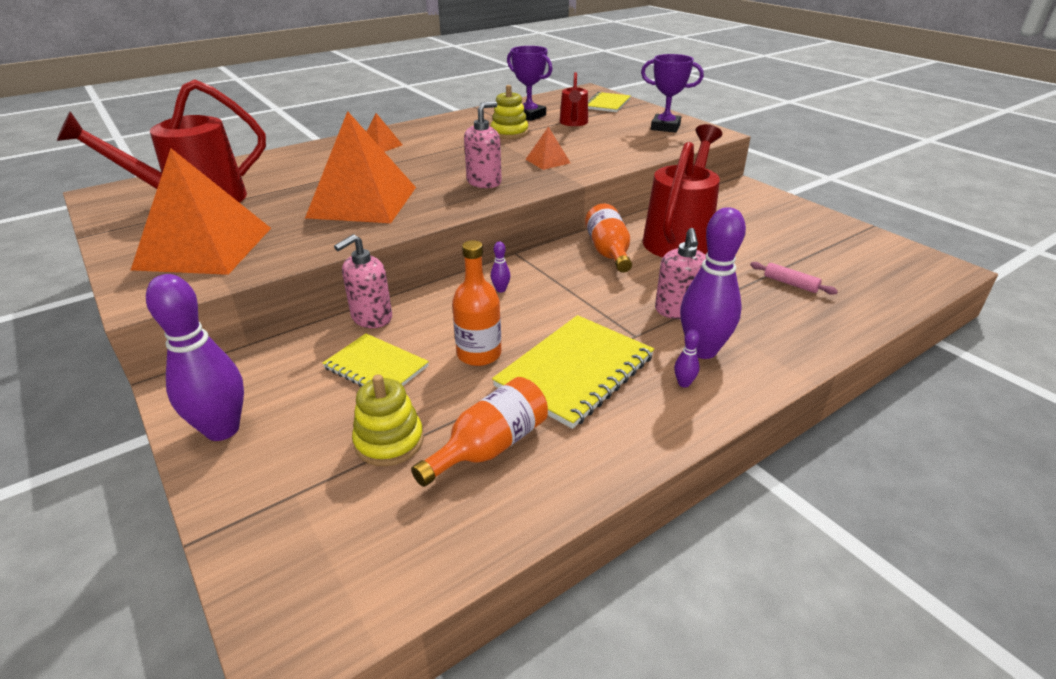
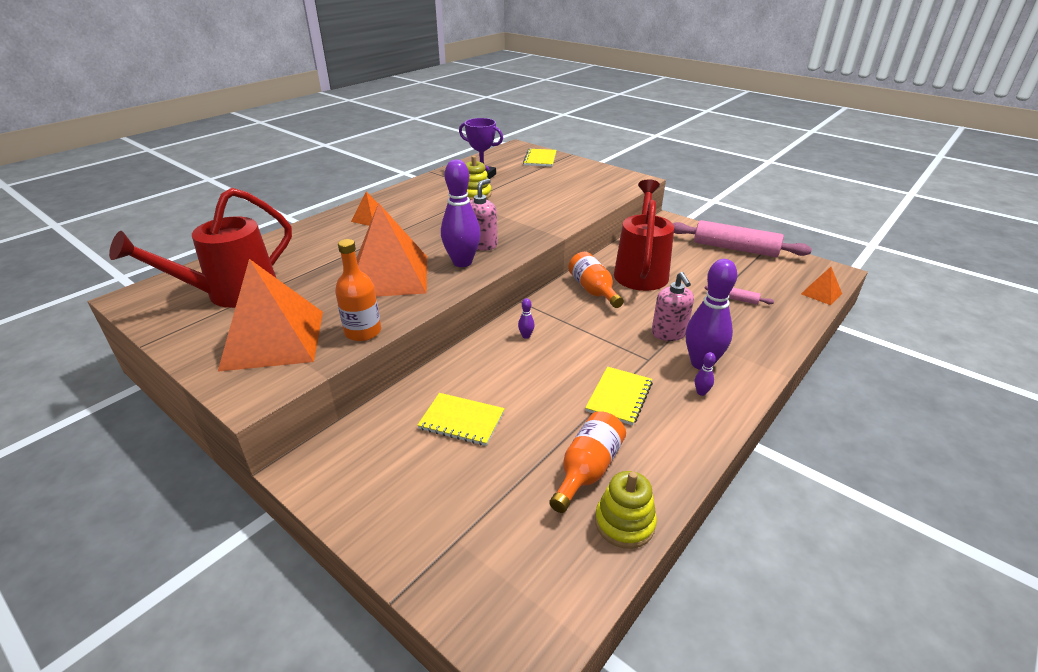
camera: 15 degrees left, 0 degrees up
purple bowling pin [146,274,244,441] -> purple bowling pin moved to [441,159,481,267]
pink soap dispenser [334,234,392,328] -> none
yellow stacking toy [352,374,424,466] -> yellow stacking toy moved to [595,471,657,549]
orange bottle [452,240,501,366] -> orange bottle moved to [335,239,381,341]
yellow notebook [492,315,654,429] -> yellow notebook [585,367,653,425], size x0.63
orange pyramid [525,127,571,170] -> orange pyramid moved to [801,267,842,305]
red watering can [560,72,588,126] -> none
purple trophy [641,54,704,133] -> none
none -> pink rolling pin [673,220,812,257]

